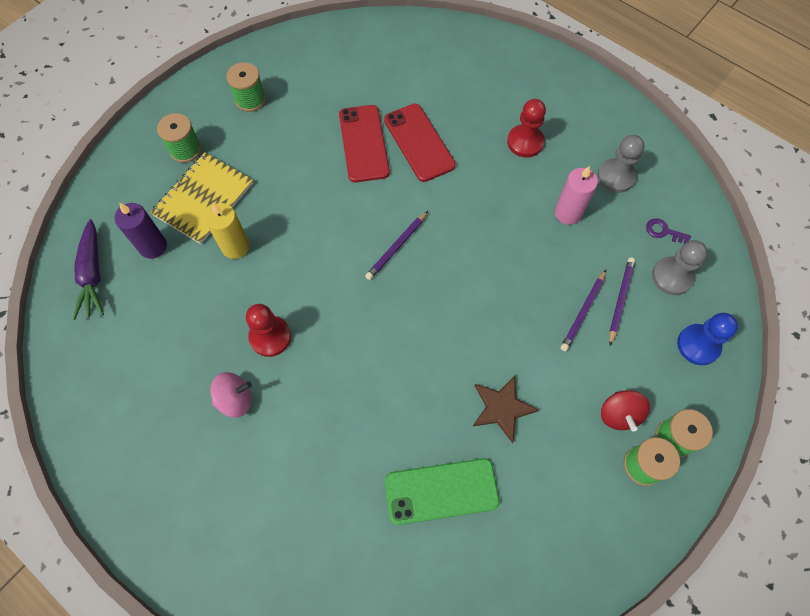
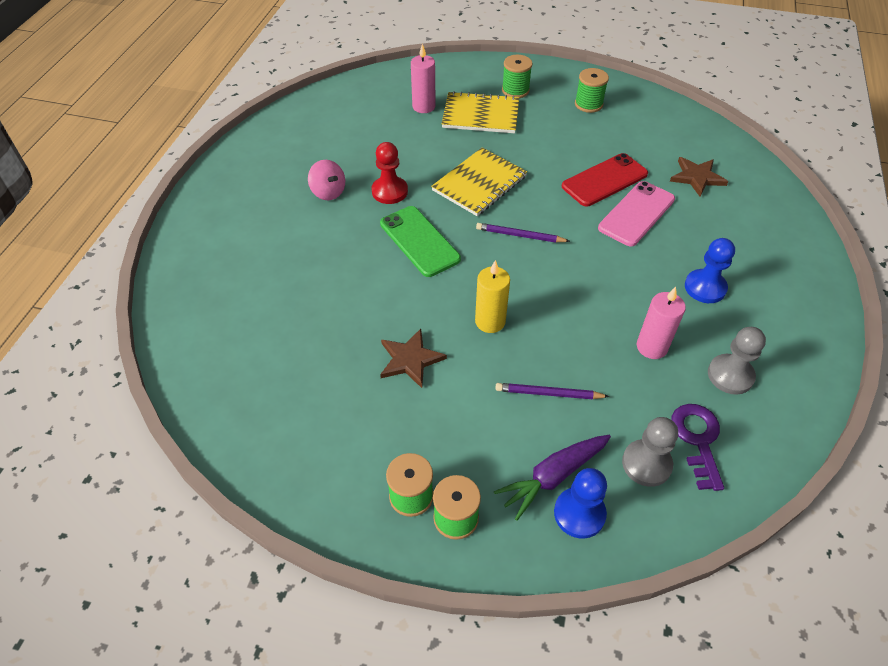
camera: 65 degrees right, 15 degrees down
purple carrot [73,219,104,320] -> purple carrot moved to [494,435,611,521]
purple candle [114,202,167,259] -> pink candle [411,44,436,113]
yellow candle [205,203,249,259] -> yellow candle moved to [475,260,510,333]
red phone [384,103,456,182] -> pink phone [598,181,675,246]
green phone [385,458,500,525] -> green phone moved to [380,206,461,277]
red pawn [507,99,546,158] -> blue pawn [685,238,735,303]
red spinning top [601,390,650,432] -> none
purple pencil [609,257,635,346] -> none
purple key [646,218,691,244] -> purple key [671,404,724,491], size x1.76
none -> yellow notebook [431,148,527,216]
none -> brown star [670,157,729,197]

